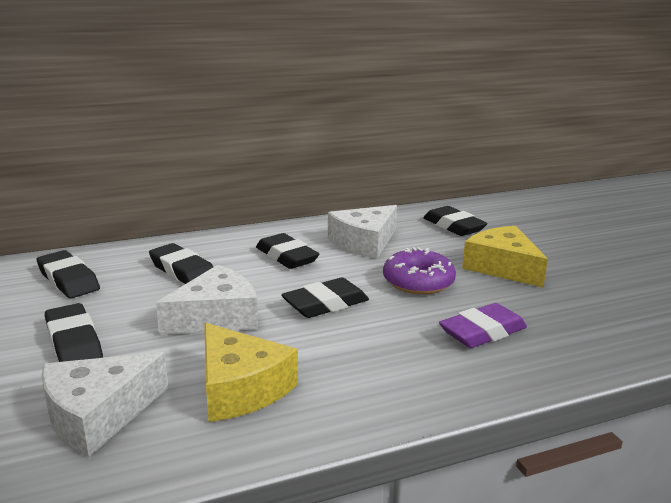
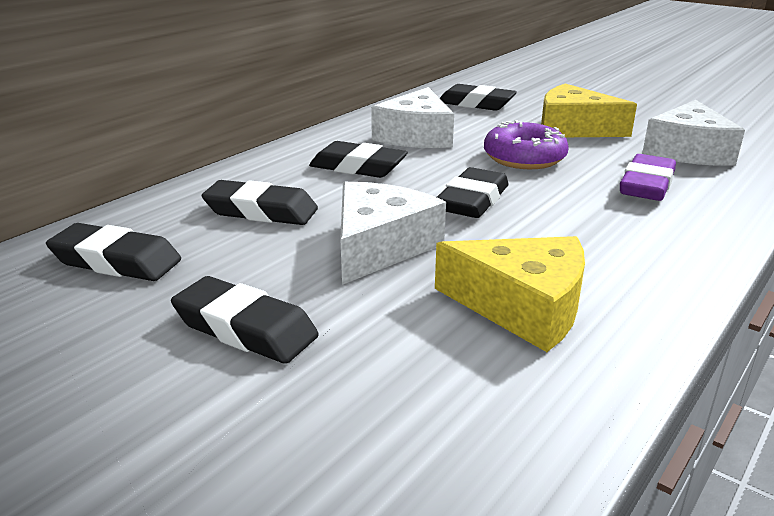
camera: 30 degrees left, 5 degrees up
white cheese [41,352,168,457] -> white cheese moved to [642,100,745,166]

